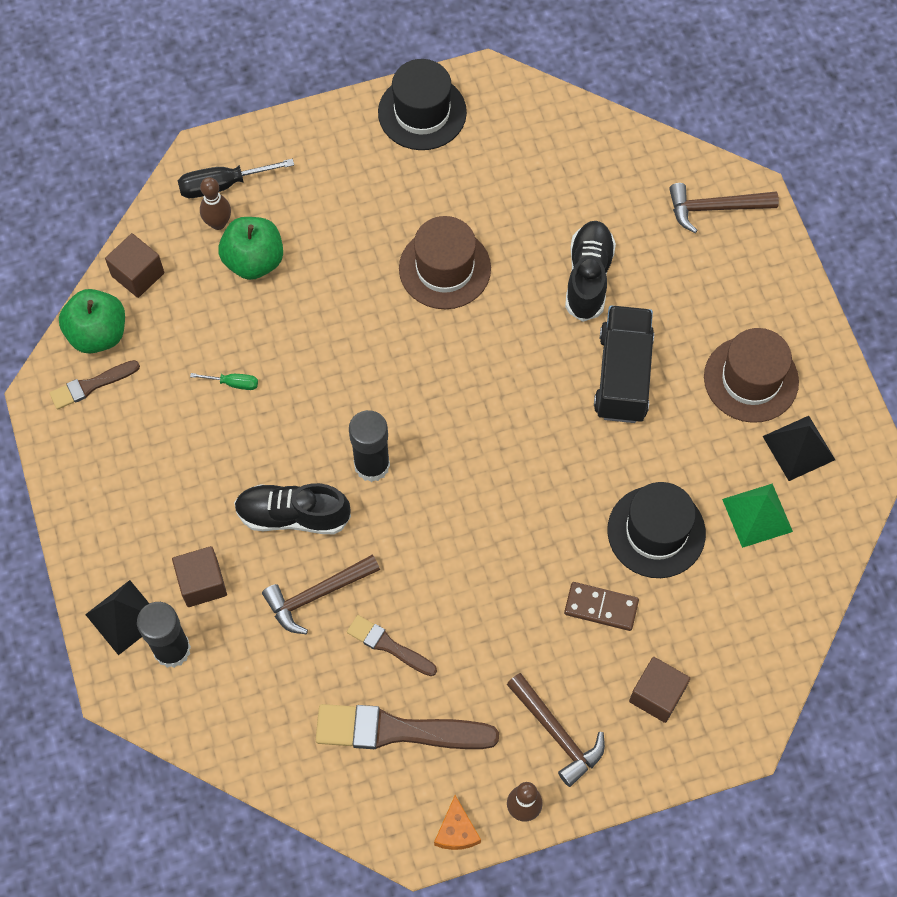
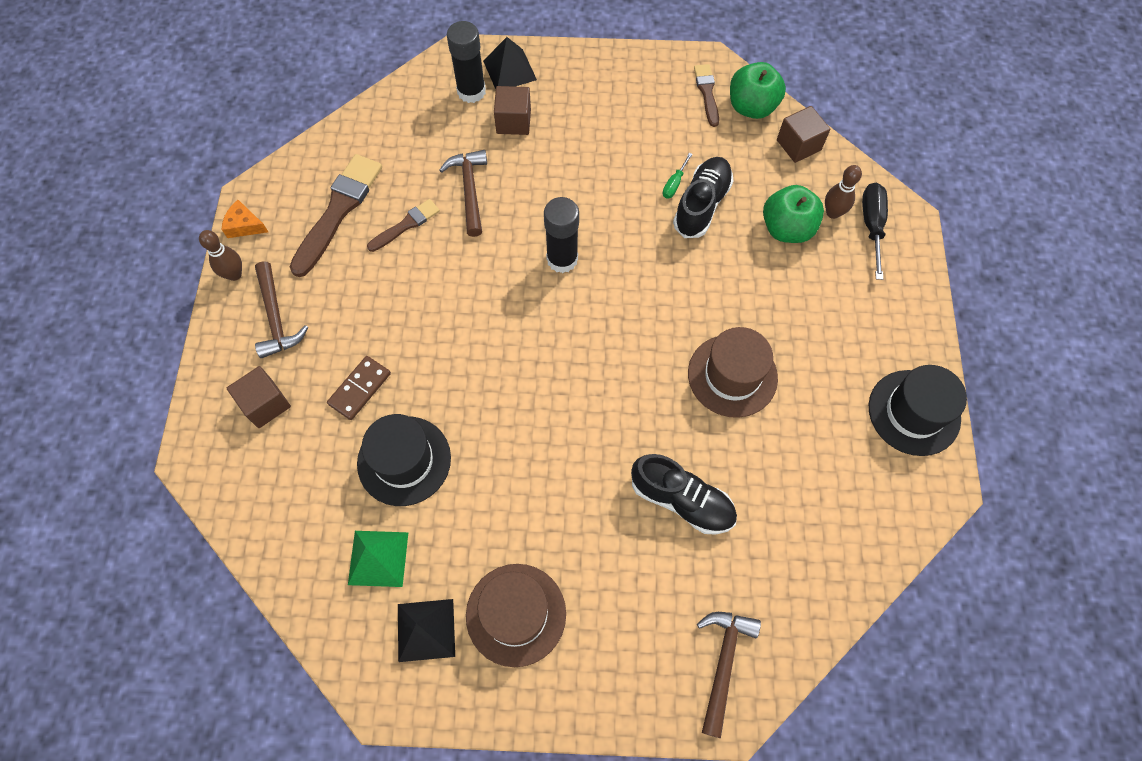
camera: 110 degrees right, 0 degrees up
black shoe [234,483,351,534] -> black shoe moved to [673,157,733,238]
brown hammer [507,673,605,787] -> brown hammer turned 90 degrees counterclockwise [255,261,308,358]
black truck [594,306,654,423] -> none

